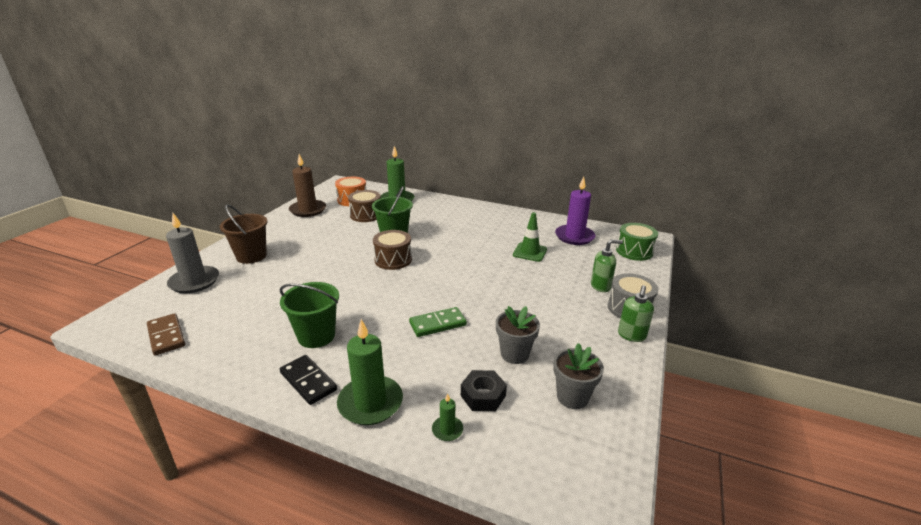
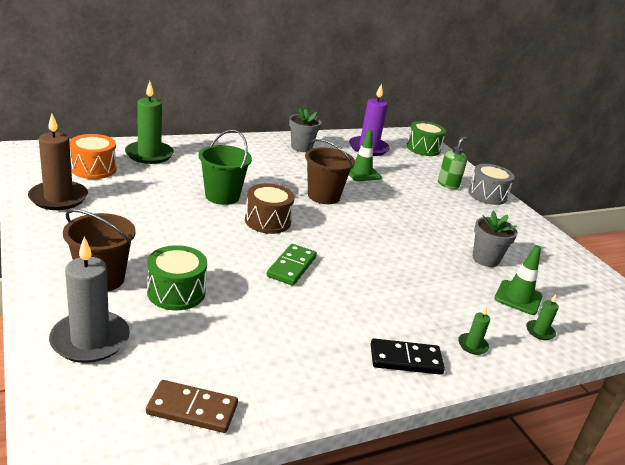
camera: 50 degrees left, 0 degrees up
green bucket [280,282,339,348] -> none
green candle [337,319,403,425] -> green candle [458,306,490,355], size x0.46
brown drum [348,190,381,222] -> none
green domino [409,307,467,337] -> green domino moved to [267,244,317,286]
black nut [461,370,507,411] -> green traffic cone [494,245,542,315]
grey flower pot [553,343,604,409] -> grey flower pot moved to [289,108,322,152]
green soap dispenser [618,285,654,342] -> none
none -> green drum [147,245,207,310]
none -> brown bucket [305,139,355,204]

